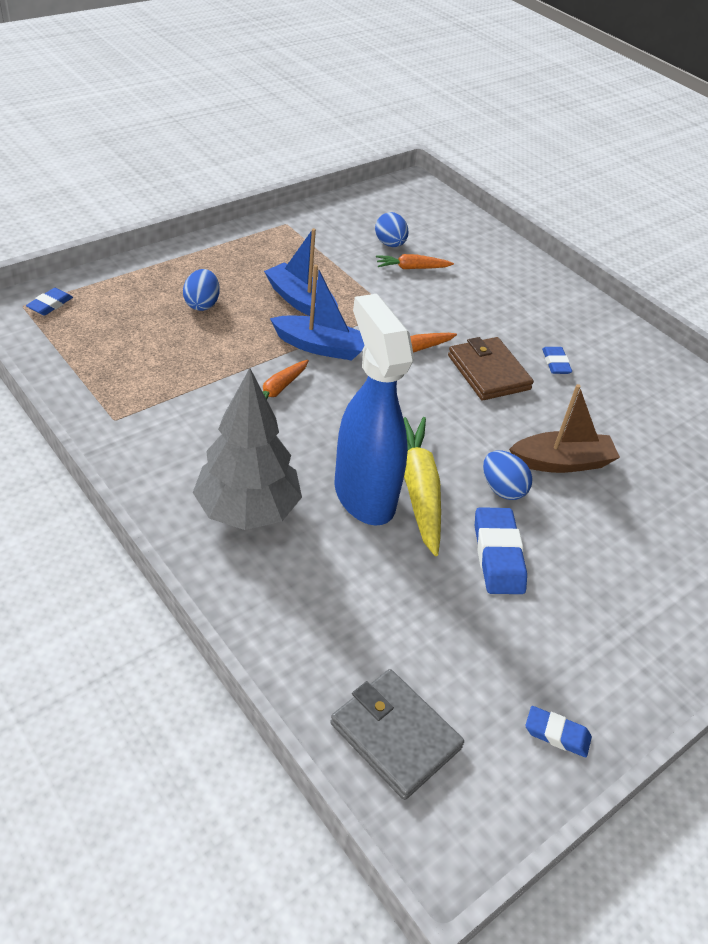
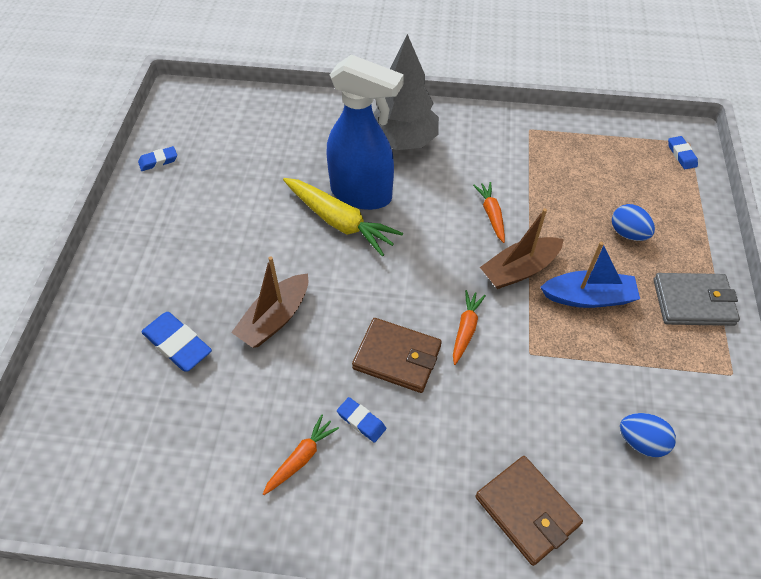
camera: 140 degrees right, 10 degrees up
blue boat [270,265,364,361] -> brown boat [480,208,564,289]
grey wallet [330,669,464,800] -> grey wallet moved to [654,273,740,326]
orange carrot [376,254,454,269] -> orange carrot moved to [263,415,339,495]
blue eraser [475,507,527,594] -> blue eraser moved to [141,312,212,371]
blue egg [483,451,533,500] -> none
none -> brown wallet [475,456,583,566]

